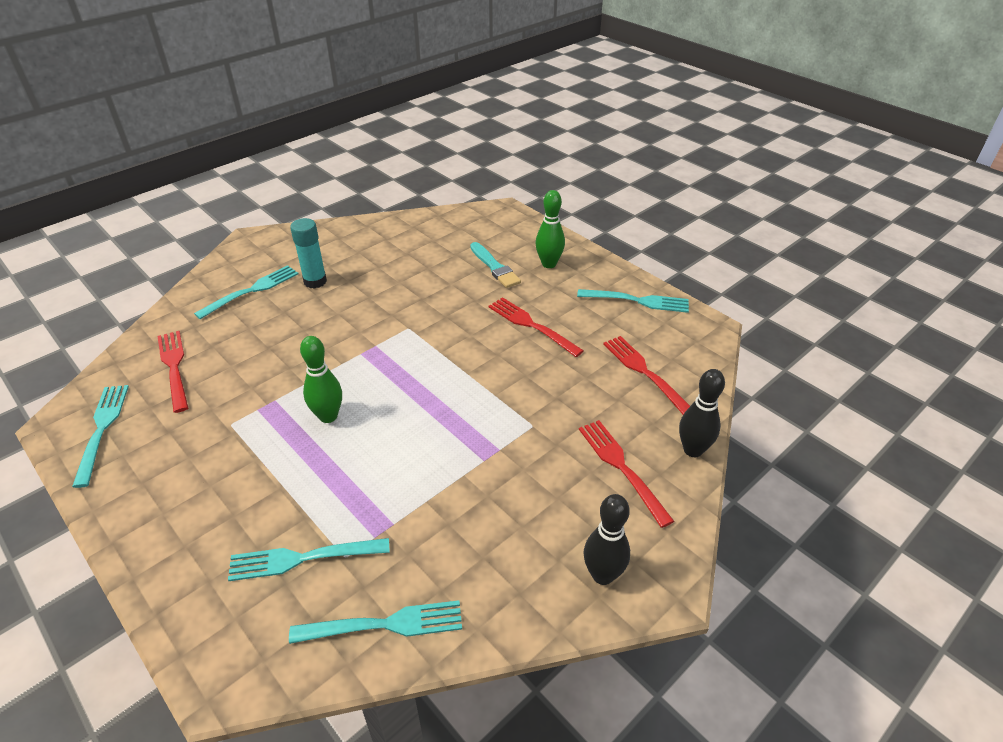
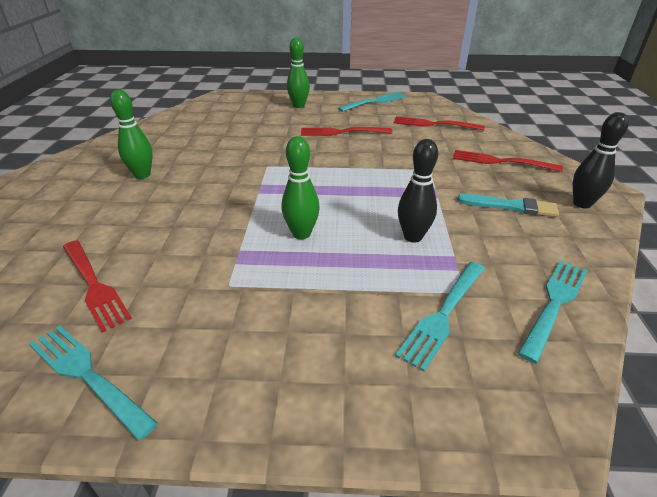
camera: 45 degrees left, 5 degrees down
red fork [158,331,188,413] -> red fork turned 150 degrees counterclockwise [63,240,132,333]
turquoise fork [194,265,298,319] -> none
turquoise glue stick [290,218,327,289] -> green bowling pin [110,90,153,179]
turquoise brush [470,242,521,288] -> turquoise brush moved to [457,194,559,217]
black bowling pin [679,369,725,457] -> black bowling pin moved to [398,139,438,243]

